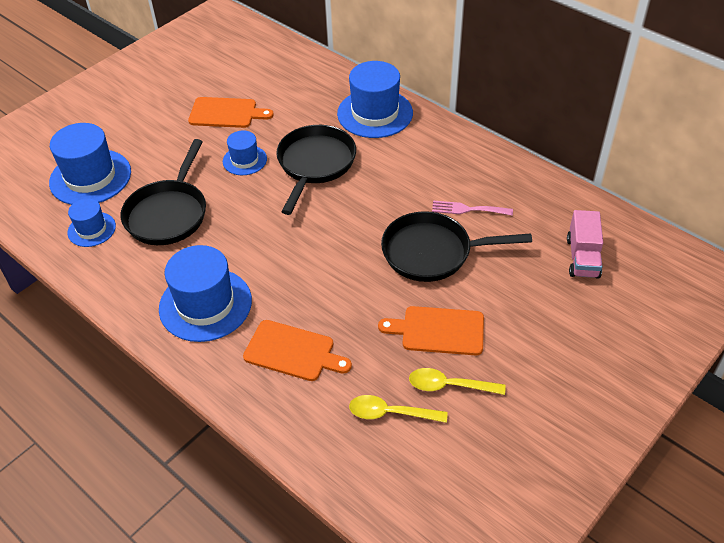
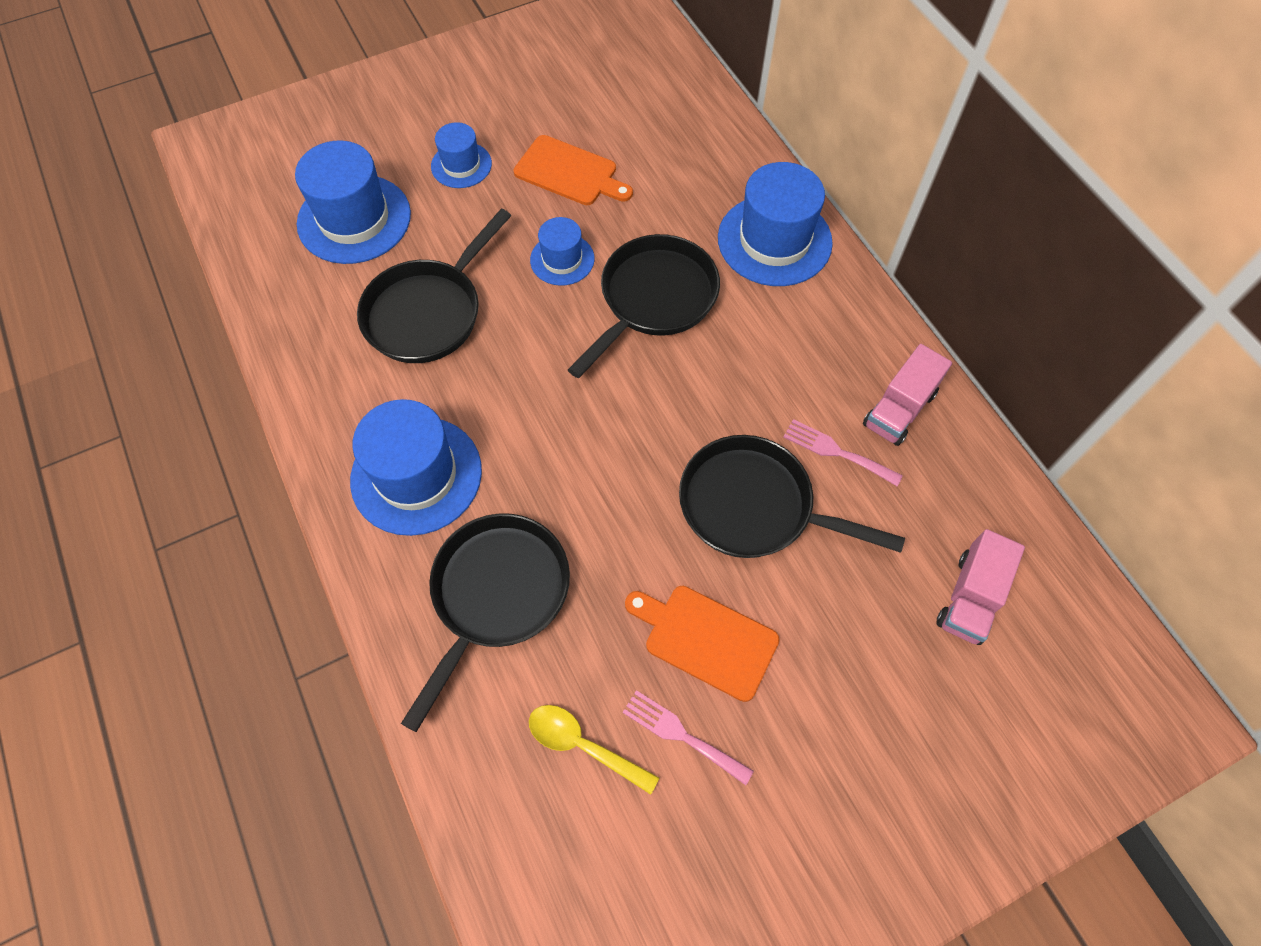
camera: 20 degrees right, 15 degrees up
blue hat [68,198,116,247] -> blue hat moved to [431,122,492,188]
orange cutting board [243,320,352,381] -> black pan [401,513,570,732]
yellow spoon [409,368,506,395] -> pink fork [623,690,754,785]
none -> pink truck [863,344,952,446]

